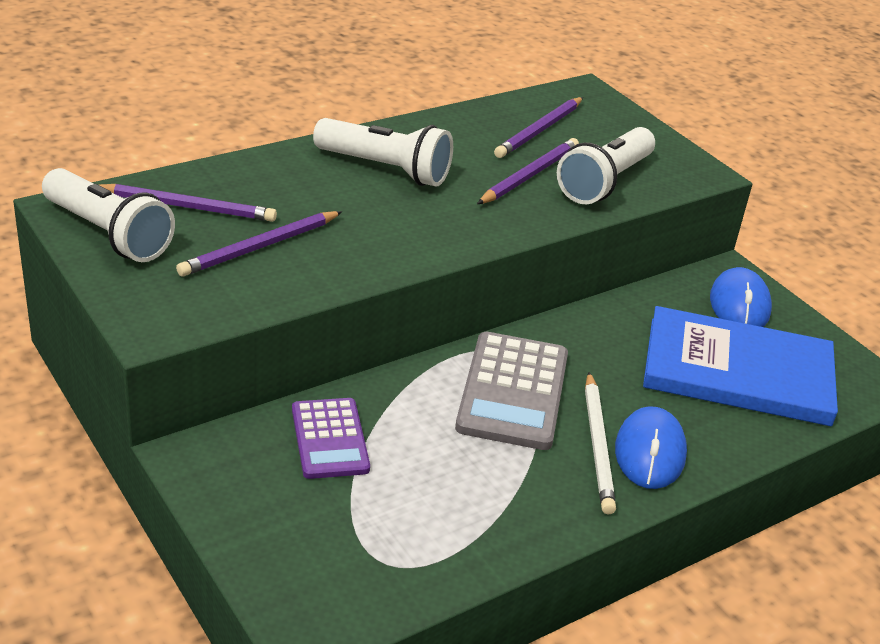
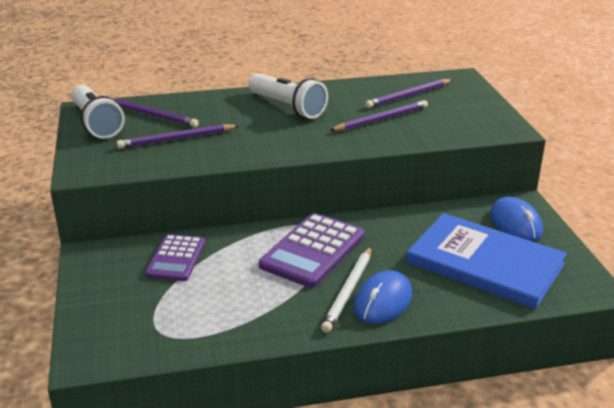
camera: 25 degrees right, 5 degrees down
grey calculator [455,332,568,450] -> purple calculator [259,213,364,288]
white flashlight [557,127,655,204] -> none
blue mouse [710,267,772,327] -> blue mouse turned 45 degrees counterclockwise [490,197,543,241]

